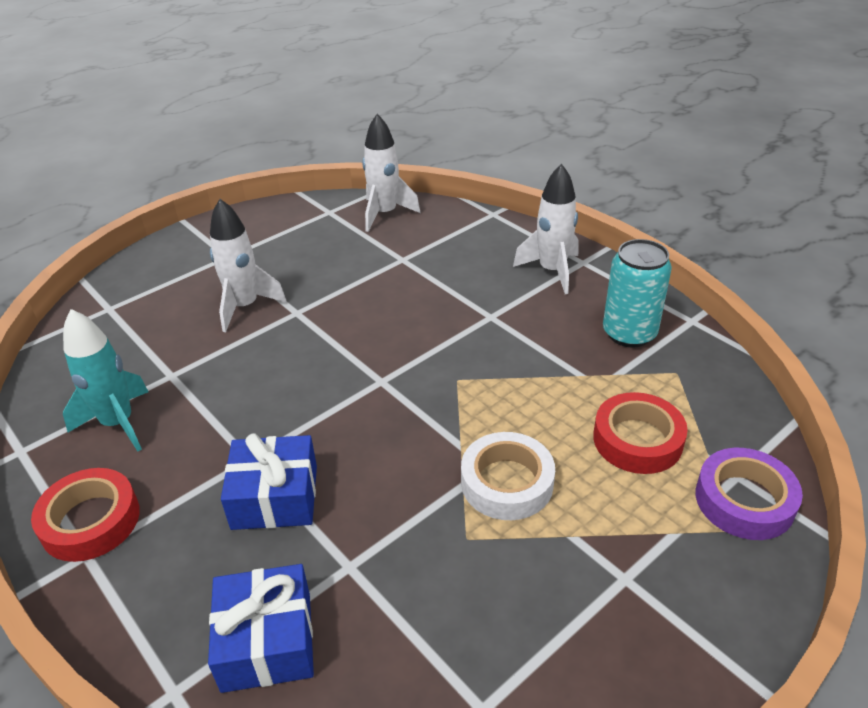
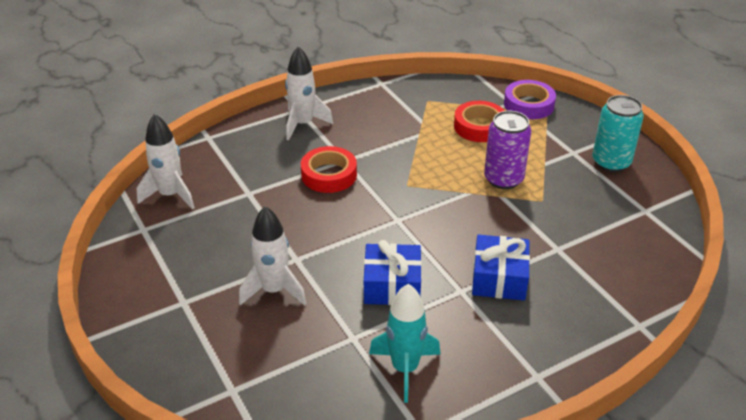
camera: 80 degrees left, 0 degrees up
red tape [31,468,140,562] -> red tape moved to [301,146,357,193]
blue gift [208,564,314,693] -> blue gift moved to [364,240,422,305]
white tape [461,432,555,520] -> purple can [484,111,531,189]
turquoise can [603,239,672,347] -> turquoise can moved to [592,95,644,172]

